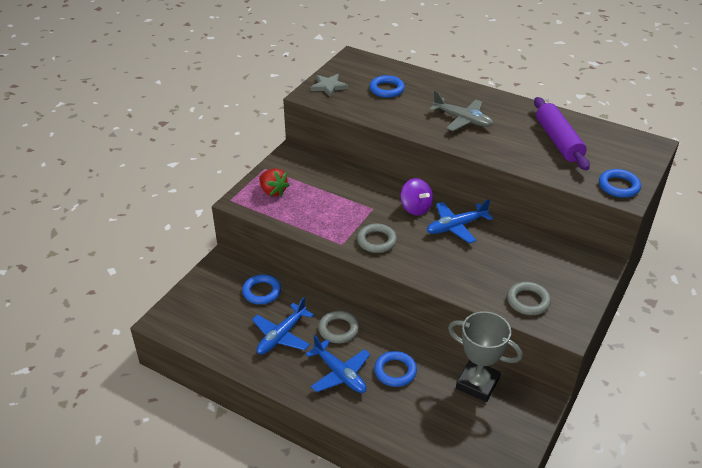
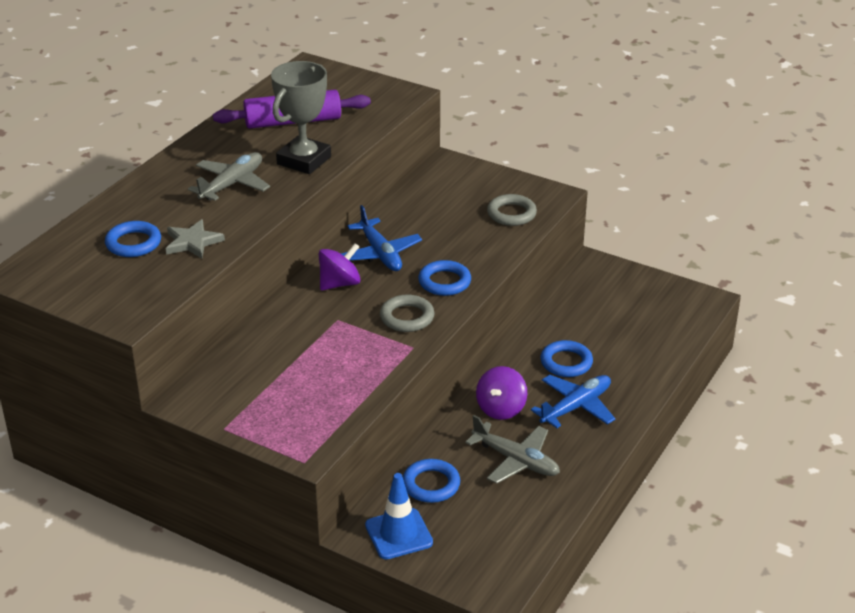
camera: 90 degrees left, 5 degrees down
blue plane [252,297,314,354] -> grey plane [465,415,560,484]
red strawberry [259,169,289,197] -> none
grey star [310,74,348,97] -> grey star moved to [166,219,225,259]
grey ring [318,311,359,343] -> purple spinning top [476,366,527,420]
grey trophy [448,311,523,402] -> grey trophy moved to [271,61,331,174]
blue ring [599,169,641,198] -> blue ring moved to [418,260,471,296]
none -> blue traffic cone [365,473,433,559]

